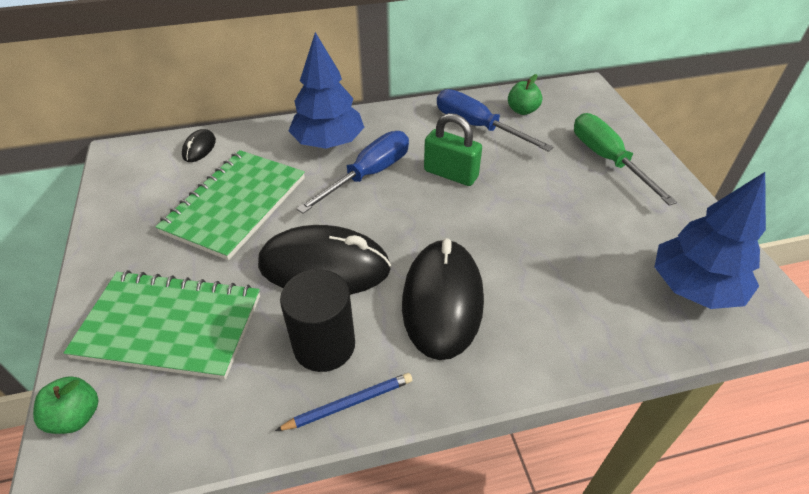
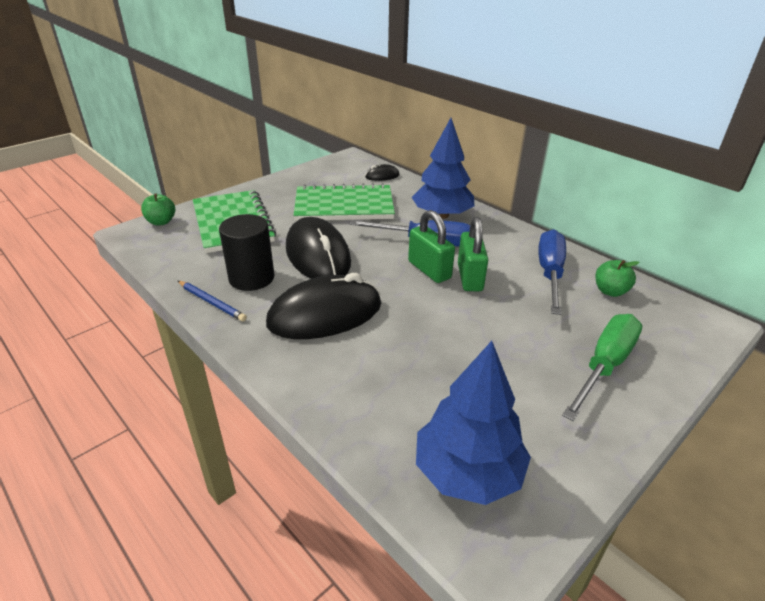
camera: 60 degrees right, 10 degrees down
none -> green padlock [408,210,455,283]

